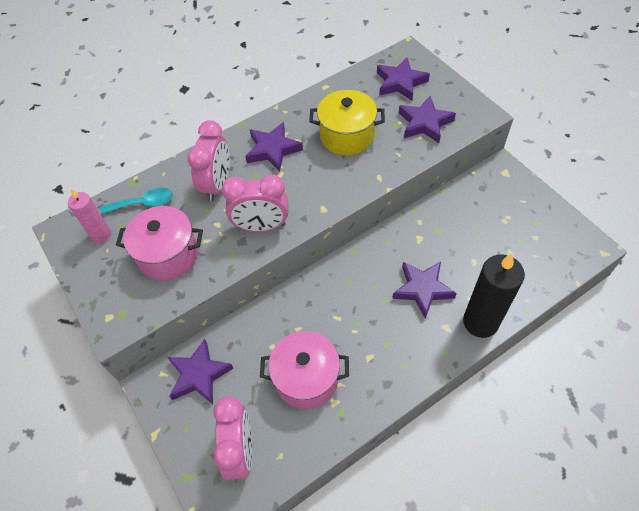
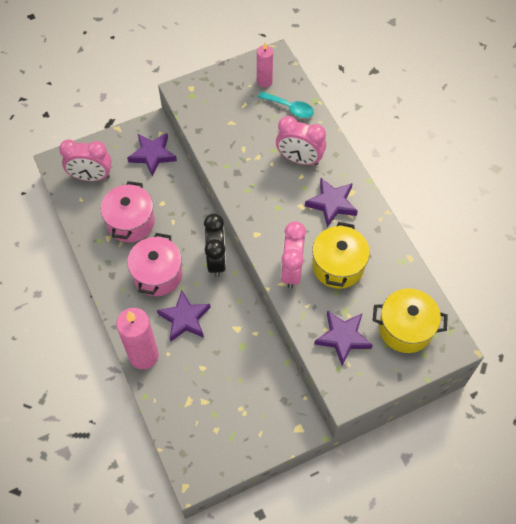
camera: 95 degrees right, 5 degrees up
turquoise spoon [100,188,173,214] -> turquoise spoon turned 60 degrees counterclockwise [258,92,314,118]
pink pot [116,206,203,280] -> pink pot moved to [127,233,182,296]
pink clock [221,174,288,232] -> pink clock moved to [281,221,306,289]
purple star [377,58,430,101] -> yellow pot [373,288,448,353]
black candle [463,253,525,338] -> pink candle [116,308,159,369]
none -> black clock [204,213,226,277]

